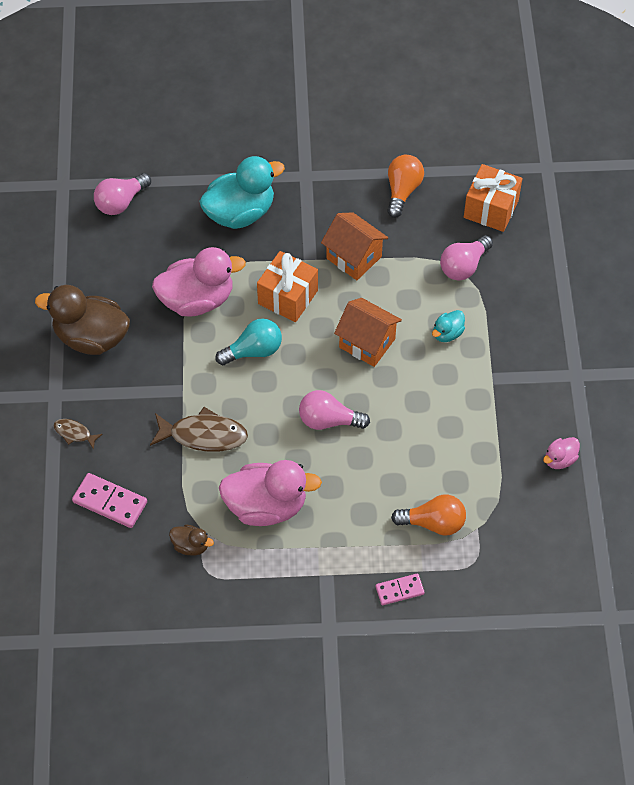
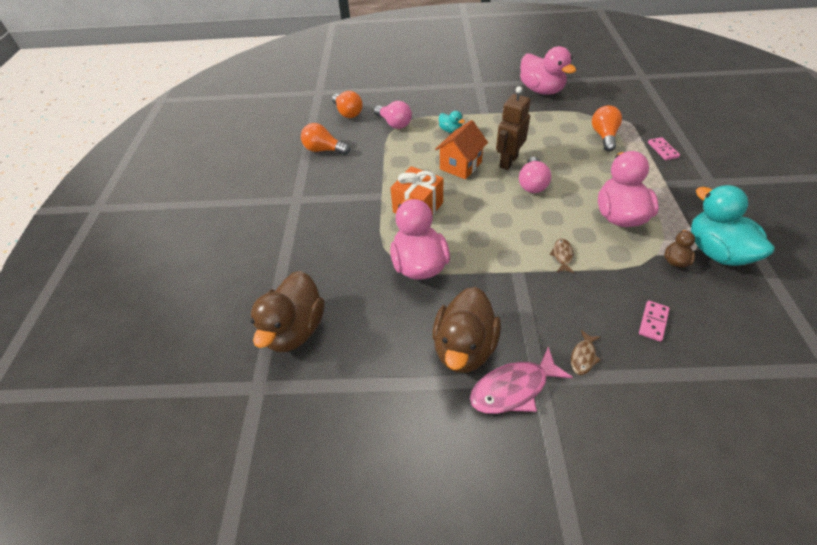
camera: 85 degrees left, 10 degrees down
pink domino [72,473,147,528] -> pink domino [639,301,670,342], size x0.64
pink light bulb [94,173,151,215] -> brown duck [250,271,325,352]
brown fish [150,407,248,452] -> brown fish [549,239,575,273], size x0.52
turquoise duck [199,156,285,229] -> turquoise duck moved to [691,185,775,266]
turquoise light bulb [215,318,282,365] -> none
orange house [321,212,388,280] -> none
orange gift [464,164,522,232] -> orange light bulb [332,91,363,118]
pink duck [543,437,580,469] -> pink duck [520,46,576,95], size x2.15
none -> pink fish [470,347,573,414]
none -> brown robot [496,86,530,170]

